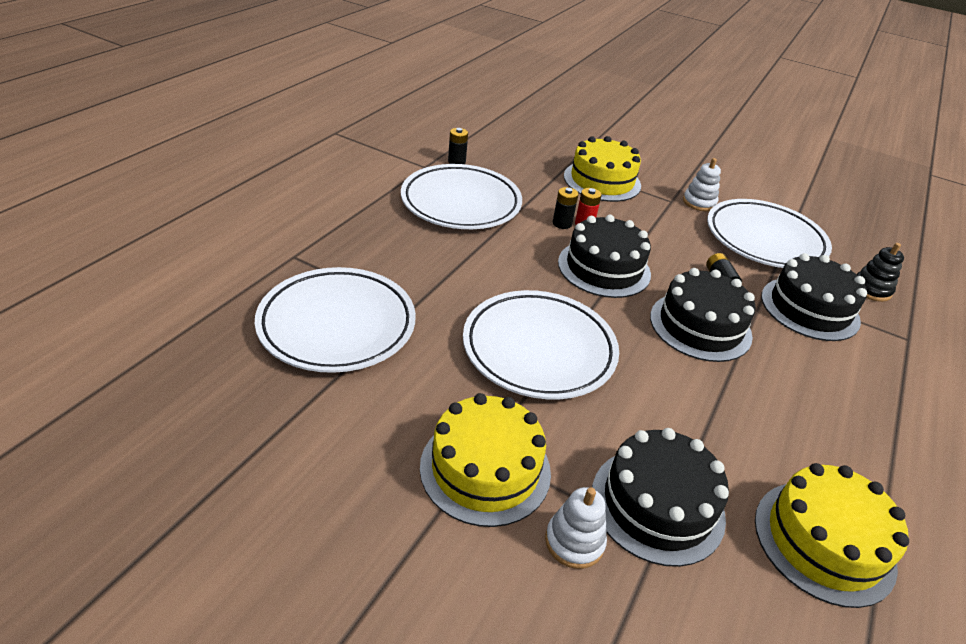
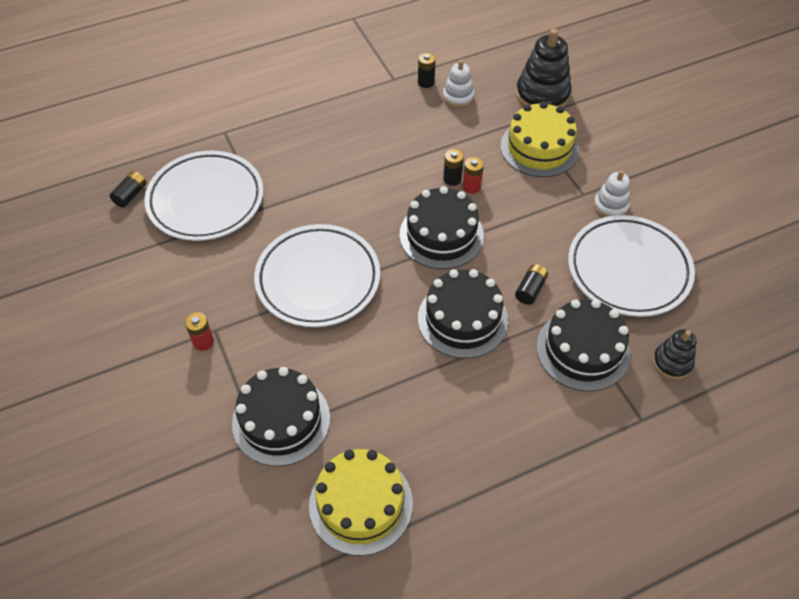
camera: 40 degrees right, 15 degrees up
white plate [401,164,522,229] -> none
yellow cake [420,393,551,527] -> red battery [185,312,214,351]
white stacking toy [545,487,607,569] -> white stacking toy moved to [443,60,475,108]
none -> black battery [110,171,146,208]
none -> black stacking toy [516,29,572,108]

